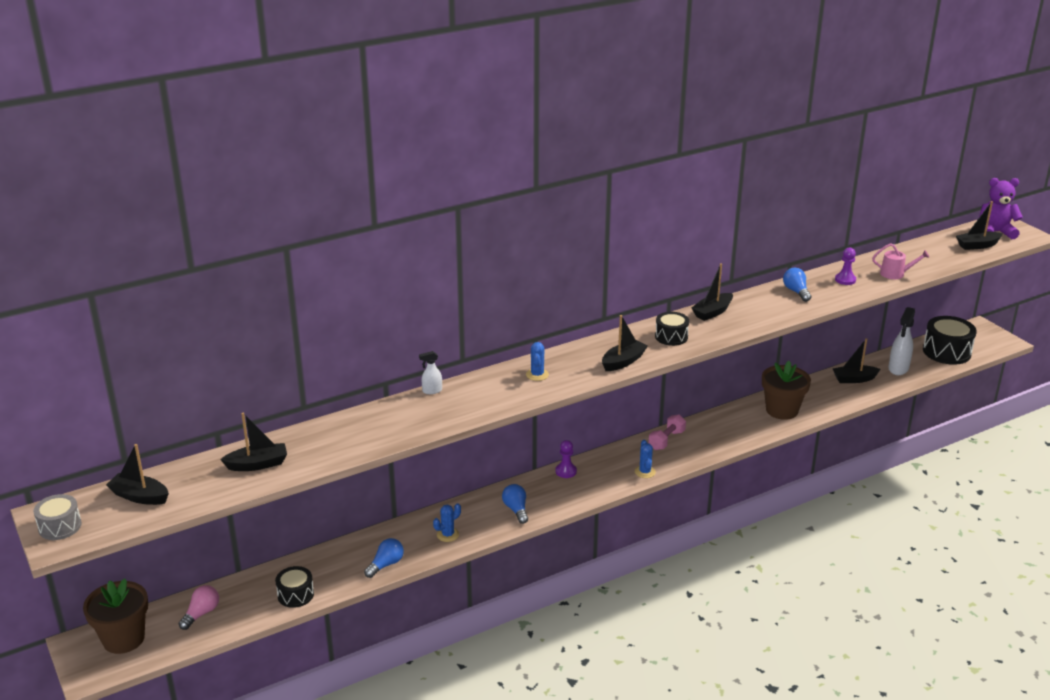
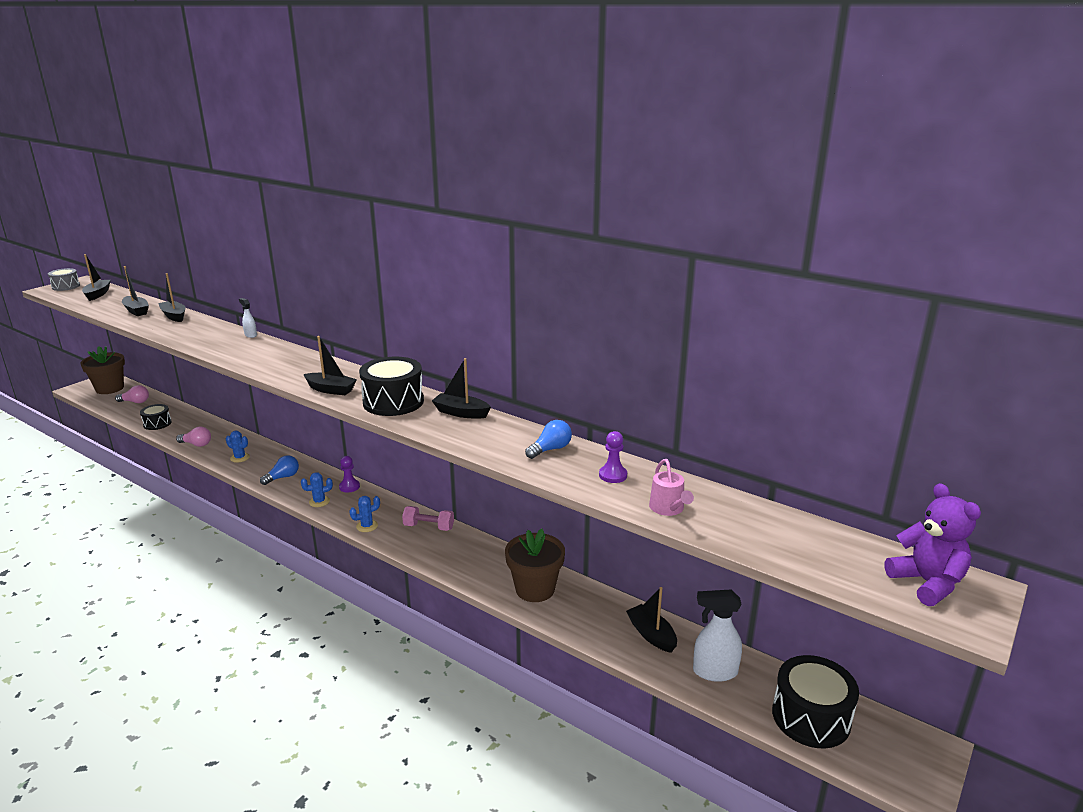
camera: 65 degrees right, 5 degrees down
blue light bulb [364,538,404,578] -> pink light bulb [176,427,211,447]
blue cactus [526,342,549,381] -> blue cactus moved to [301,472,333,507]
black drum [655,312,689,346] -> black drum [359,357,424,416], size x1.71
black boat [956,201,1003,250] -> black boat moved to [158,273,185,322]

